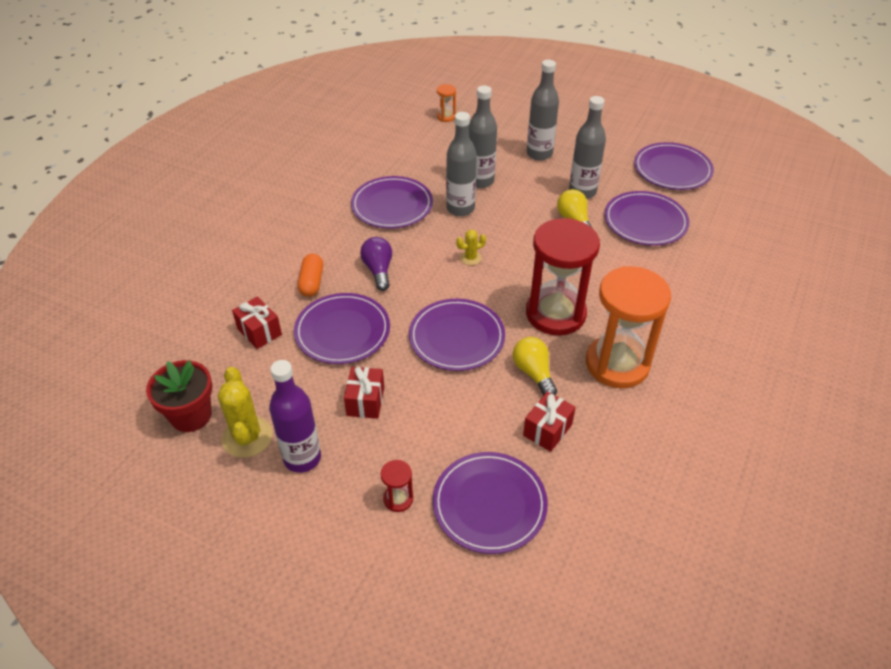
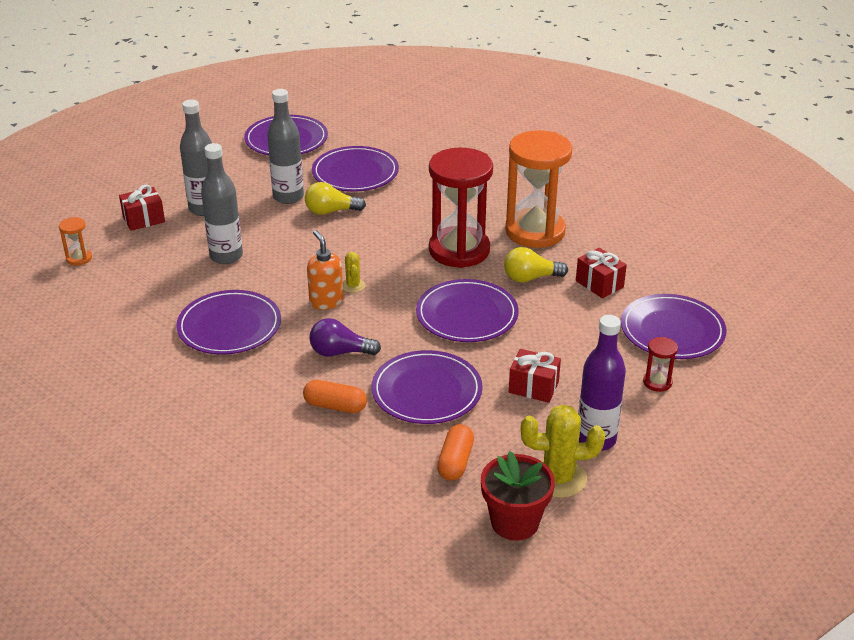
camera: 75 degrees left, 10 degrees down
red gift [232,296,282,349] -> red gift moved to [119,184,165,231]
grey bottle [446,112,477,216] -> none
none -> orange soap dispenser [307,230,343,310]
none -> orange capsule [437,424,474,481]

